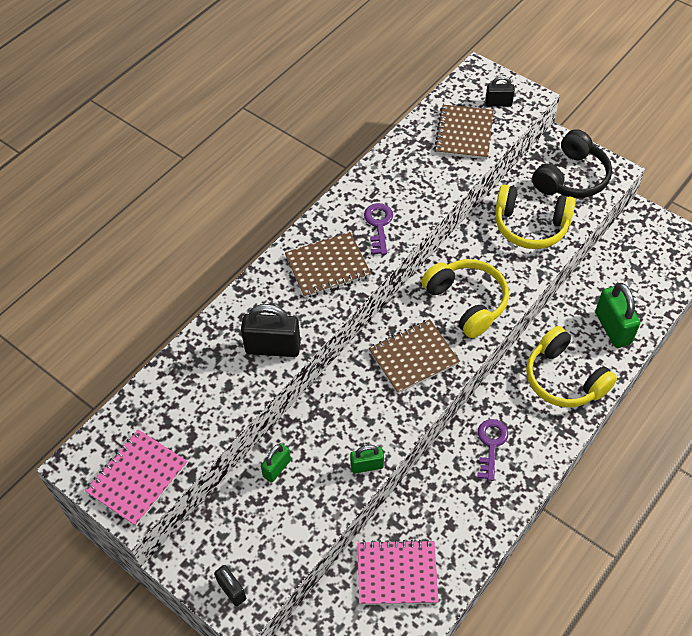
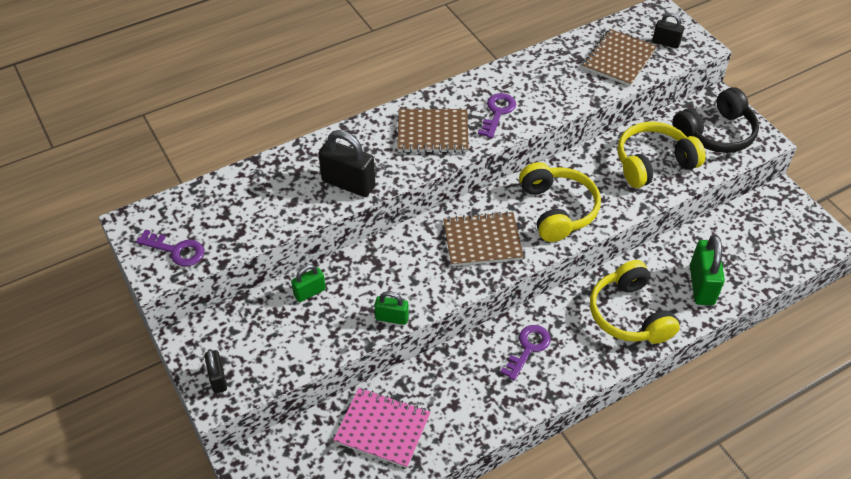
camera: 20 degrees right, 5 degrees down
pink notebook [85,430,188,526] -> purple key [136,229,204,266]
yellow headphones [495,184,575,249] -> yellow headphones turned 120 degrees clockwise [617,122,706,188]

